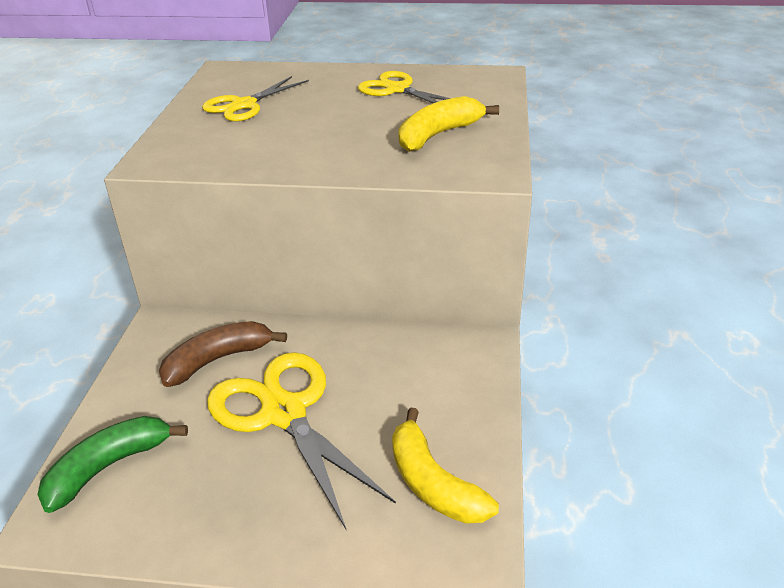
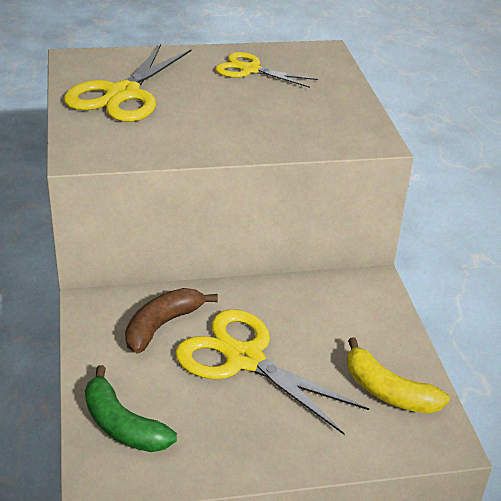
camera: 20 degrees left, 0 degrees up
green banana [37,416,188,513] -> green banana turned 75 degrees counterclockwise [85,365,177,452]
yellow scissors [202,76,309,121] -> yellow scissors [64,44,192,122], size x1.60
yellow banana [398,96,499,152] -> none

